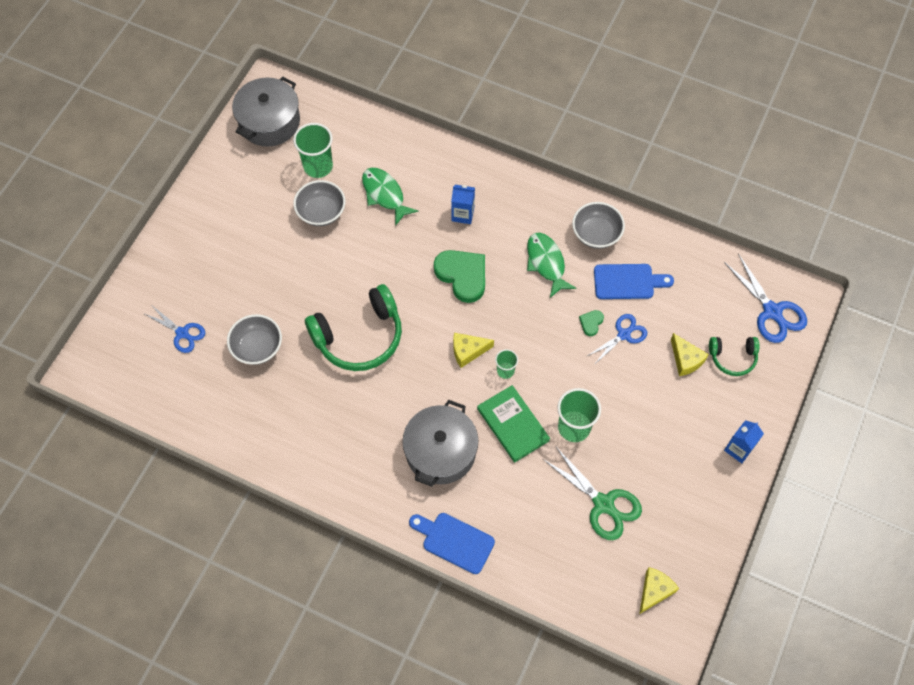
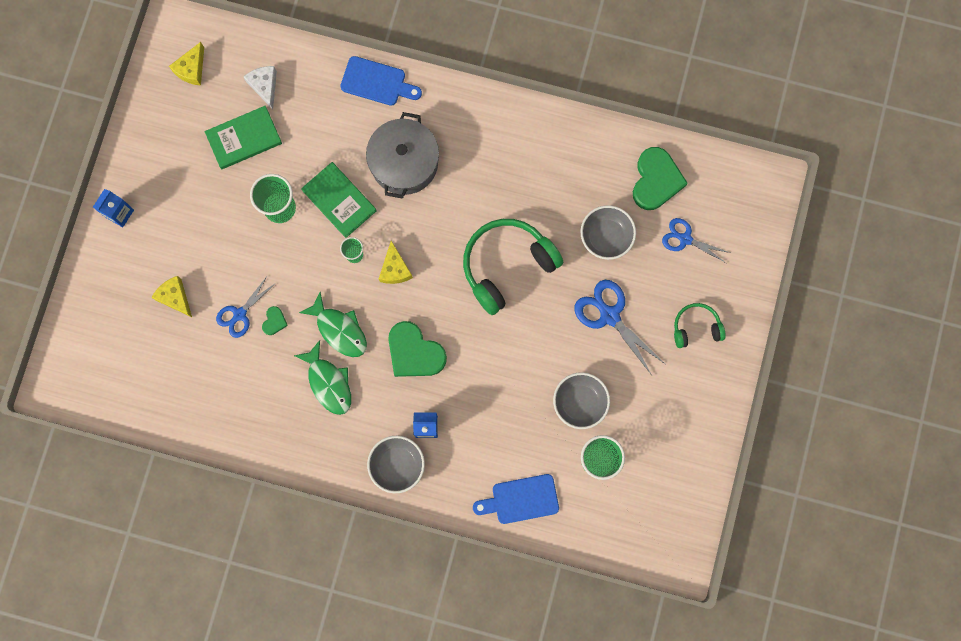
camera: 170 degrees right, 15 degrees up
grey pot [232,77,300,146] -> none
green fish [362,168,419,226] -> green fish moved to [299,292,367,357]
yellow cheese [453,333,494,368] -> yellow cheese turned 105 degrees clockwise [379,241,413,284]
green scissors [543,447,642,540] -> green book [205,106,282,169]
grey bowl [572,202,625,249] -> grey bowl moved to [367,436,425,493]
blue cutting board [594,264,674,299] -> blue cutting board moved to [473,474,559,524]
green headphones [709,337,760,376] -> green headphones moved to [674,303,726,348]
blue scissors [724,254,807,343] -> blue scissors moved to [574,280,665,375]
none -> white cheese [243,66,277,109]
none -> green heart [633,147,688,210]

